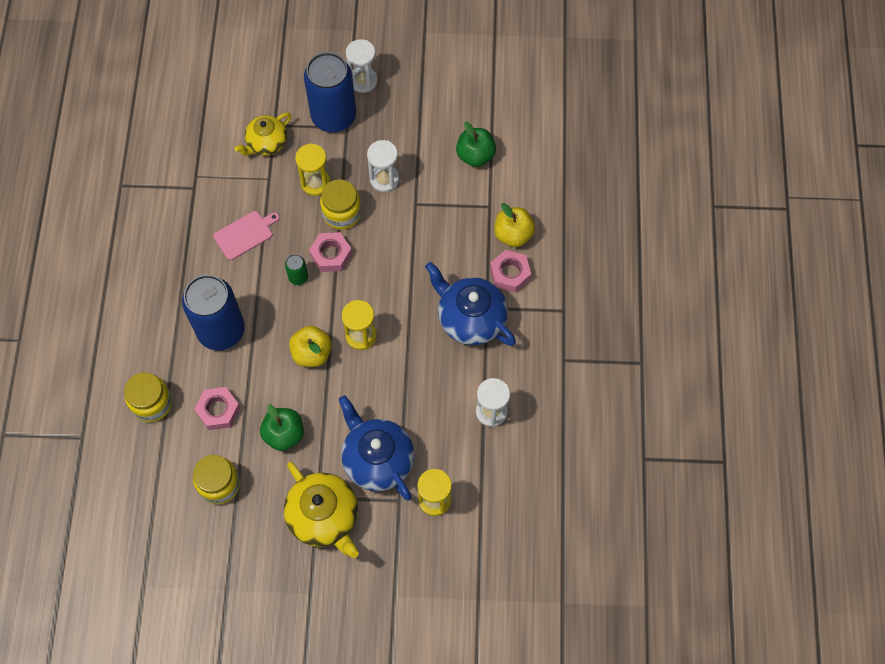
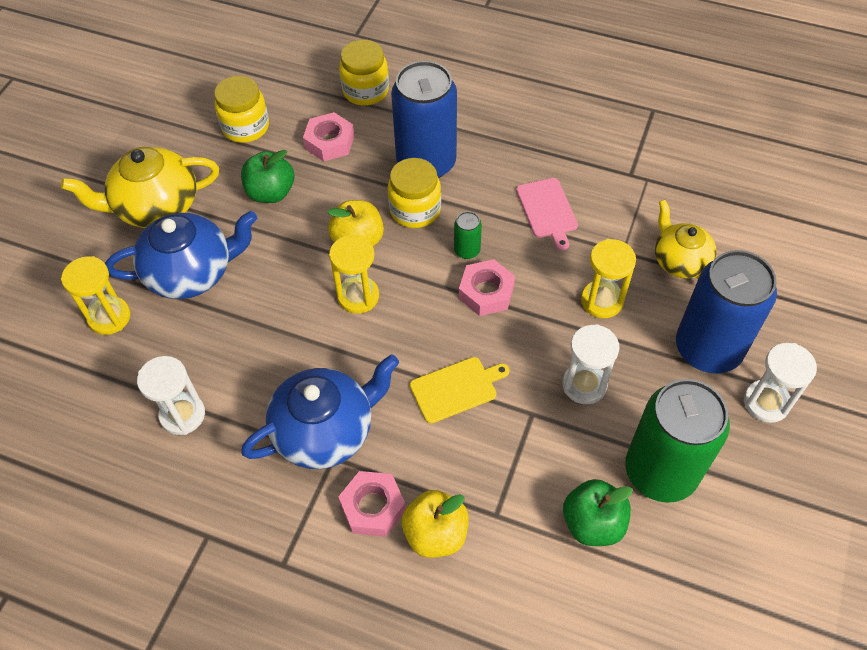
camera: 110 degrees right, 10 degrees down
yellow jar [320,179,361,230] -> yellow jar moved to [387,158,441,228]
none -> yellow cutting board [410,357,510,424]
none -> green can [625,379,730,503]

